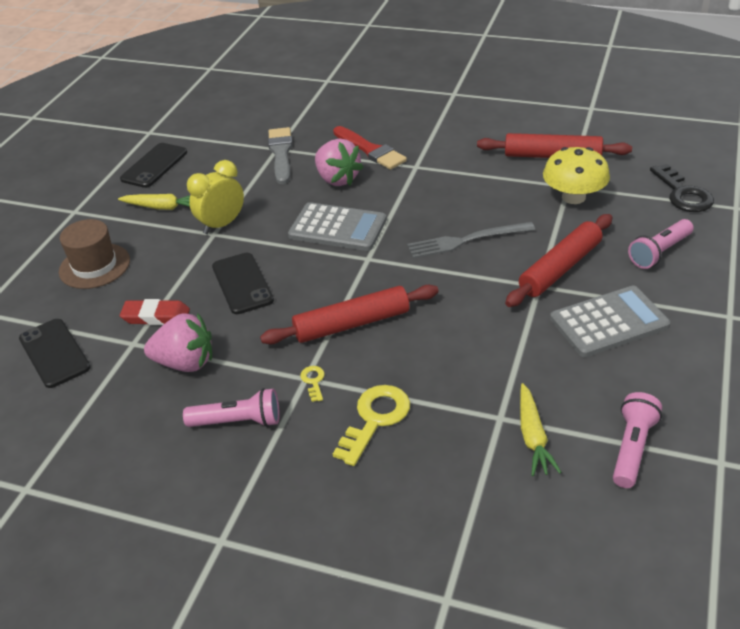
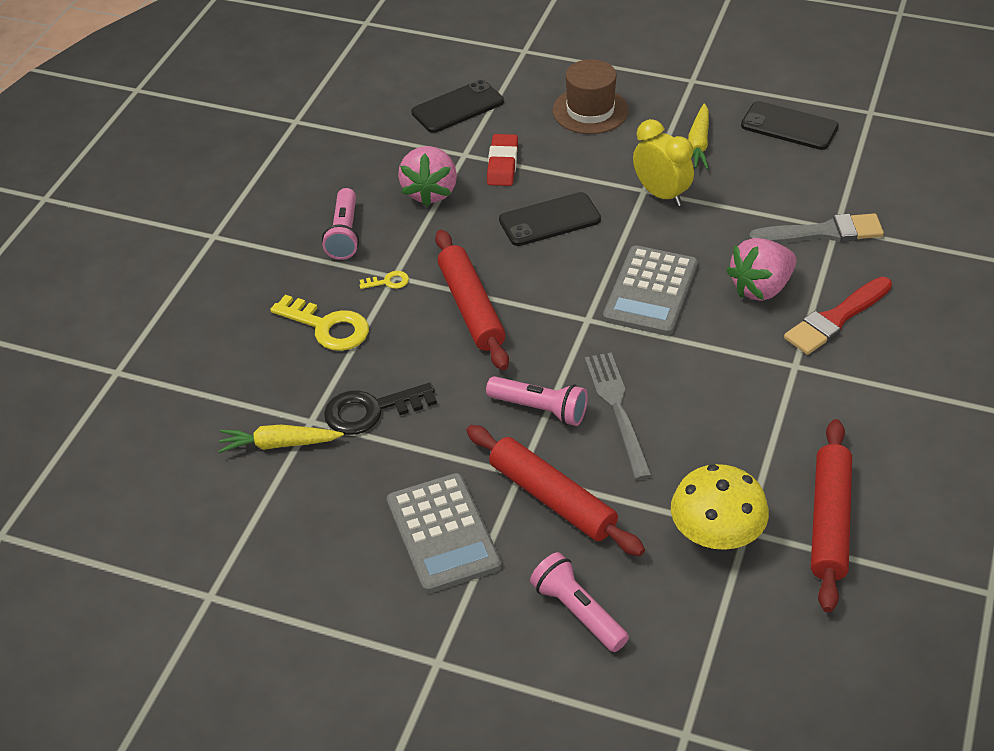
camera: 90 degrees right, 5 degrees up
pink flashlight [613,392,662,488] -> pink flashlight moved to [486,376,588,426]
black key [650,164,714,212] -> black key moved to [324,383,437,435]

